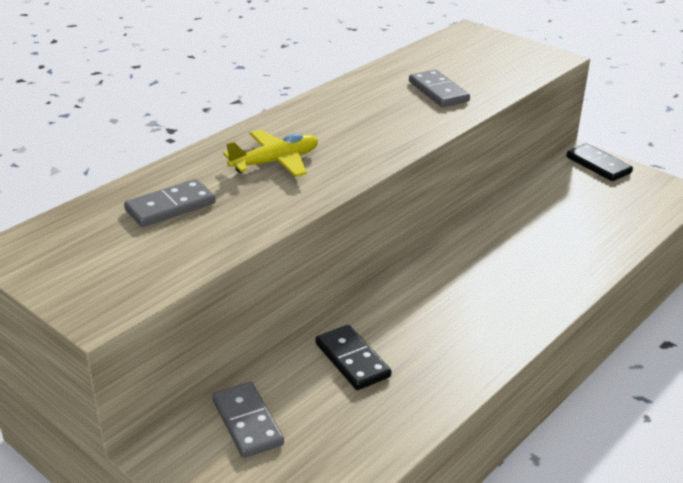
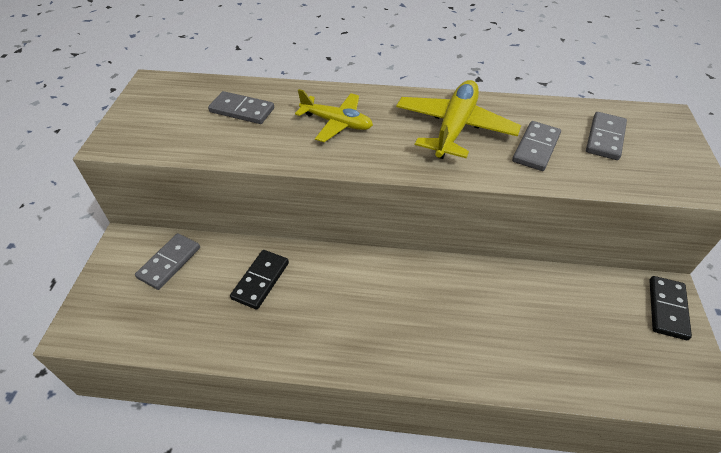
camera: 55 degrees right, 15 degrees up
none -> yellow plane [396,80,521,159]
none -> grey domino [586,112,627,160]

